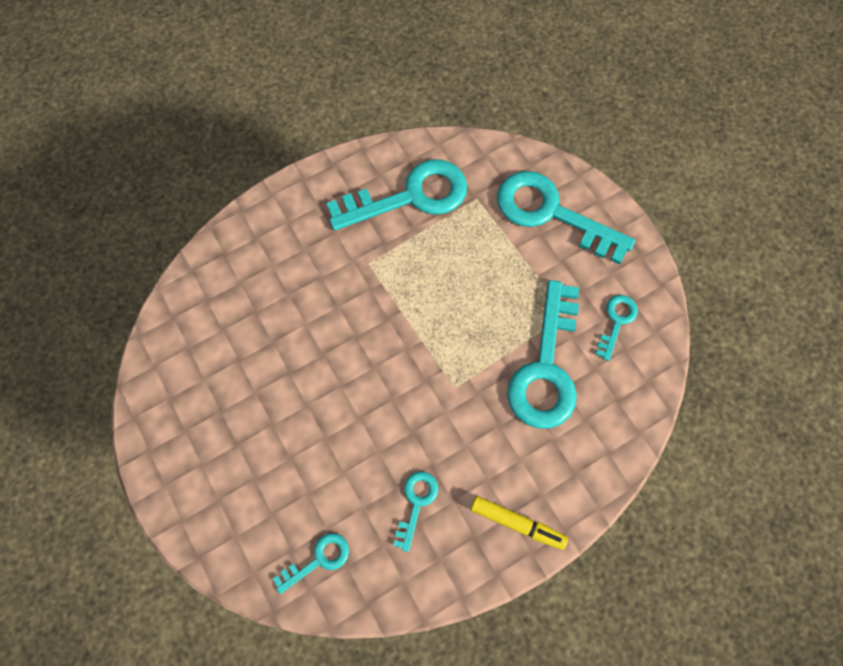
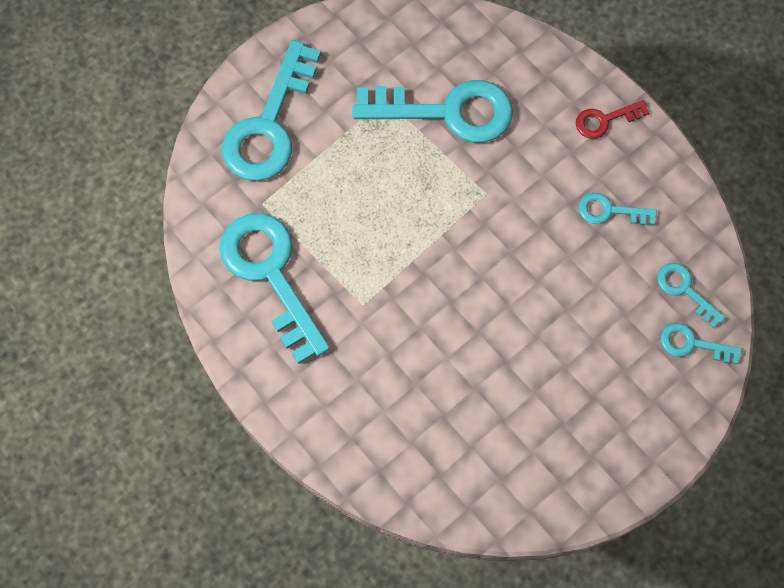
camera: 100 degrees left, 0 degrees up
yellow marker [471,496,568,550] -> red key [576,100,649,139]
turquoise key [595,295,638,361] -> turquoise key moved to [661,323,742,364]

